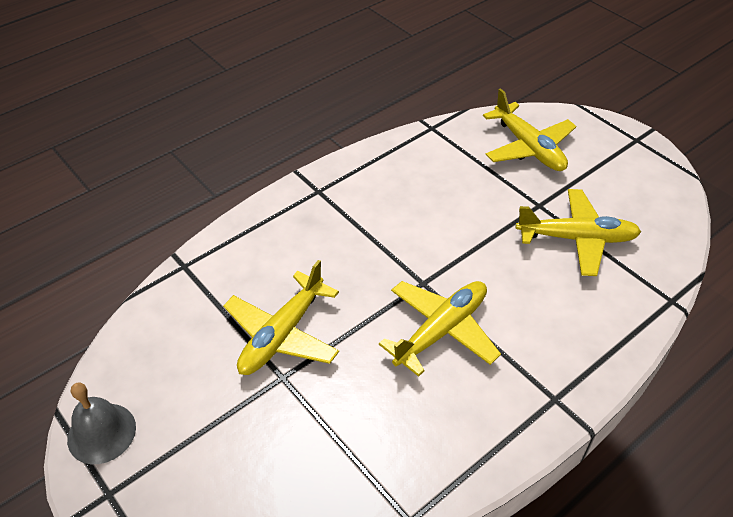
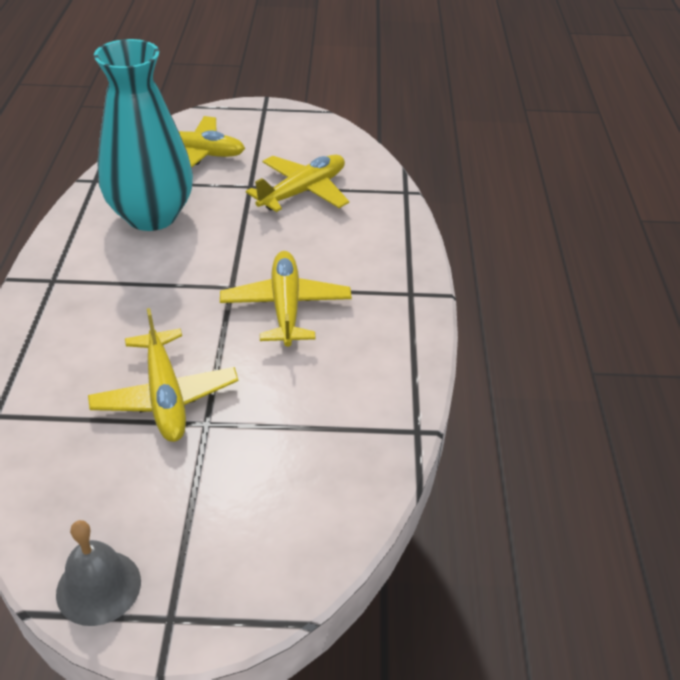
camera: 50 degrees left, 5 degrees down
none -> turquoise vase [94,39,193,231]

